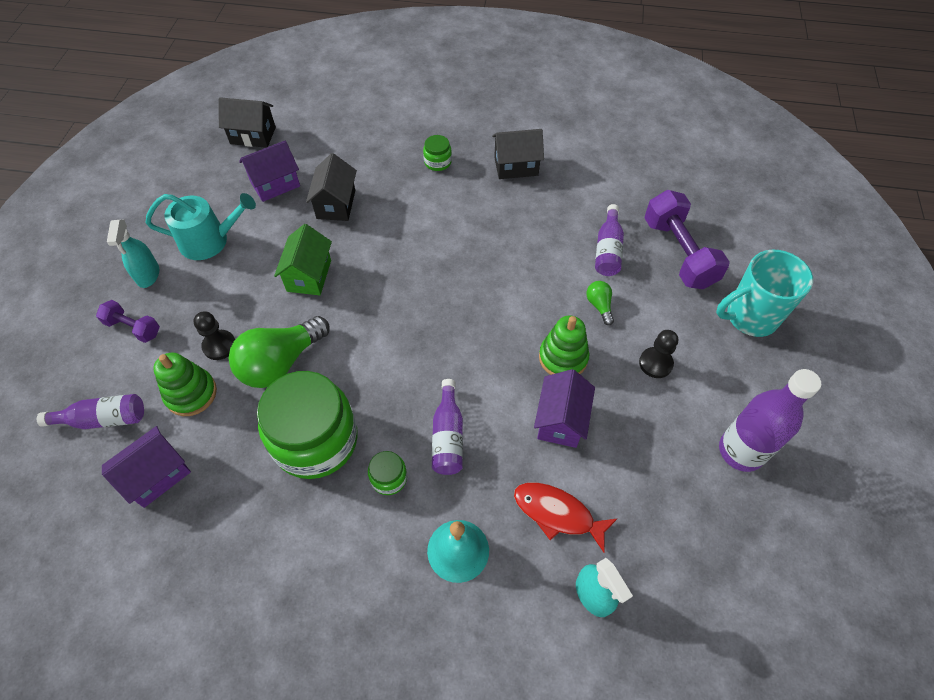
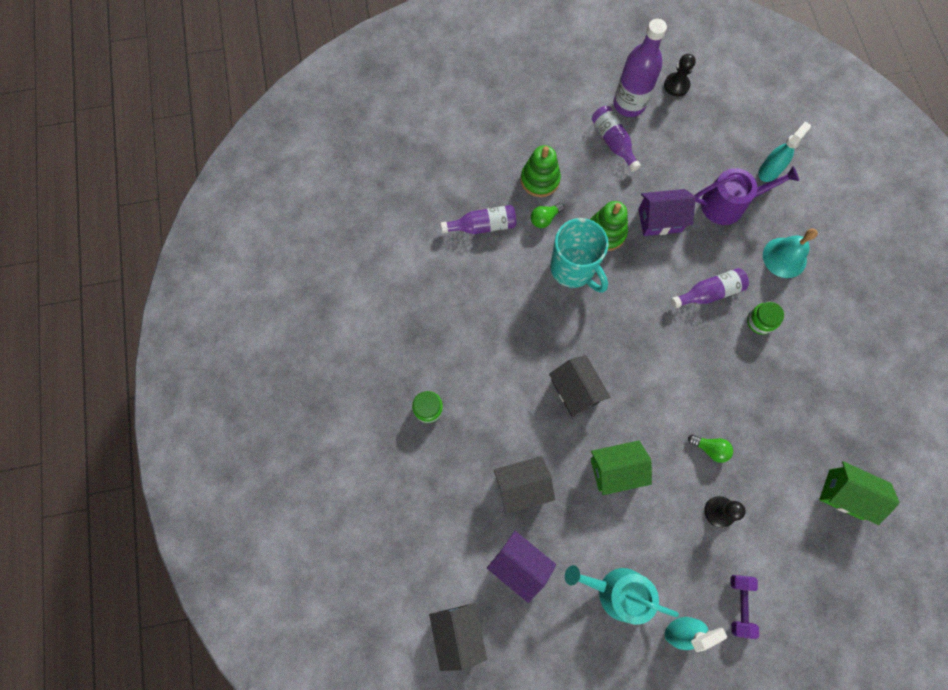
camera: 110 degrees left, 15 degrees up
purple bottle [37,394,144,429] -> purple bottle moved to [592,106,641,172]
purple house [102,426,191,508] -> green house [819,461,899,525]
turquoise watering can [146,193,256,260] -> turquoise watering can turned 45 degrees counterclockwise [565,565,679,625]
green stacking toy [153,353,217,416] -> green stacking toy moved to [521,145,561,197]
green light bulb [229,316,330,388] -> green light bulb [688,435,733,463], size x0.46
green jar [257,371,358,479] -> none
black house [492,129,544,179] -> black house moved to [549,355,610,417]
red fish [514,483,618,553] -> purple watering can [694,166,799,225]
black pawn [639,330,678,378] -> black pawn moved to [664,54,696,96]
purple dumbbell [644,190,730,289] -> none
turquoise mug [716,250,813,337] -> turquoise mug moved to [550,218,609,293]

